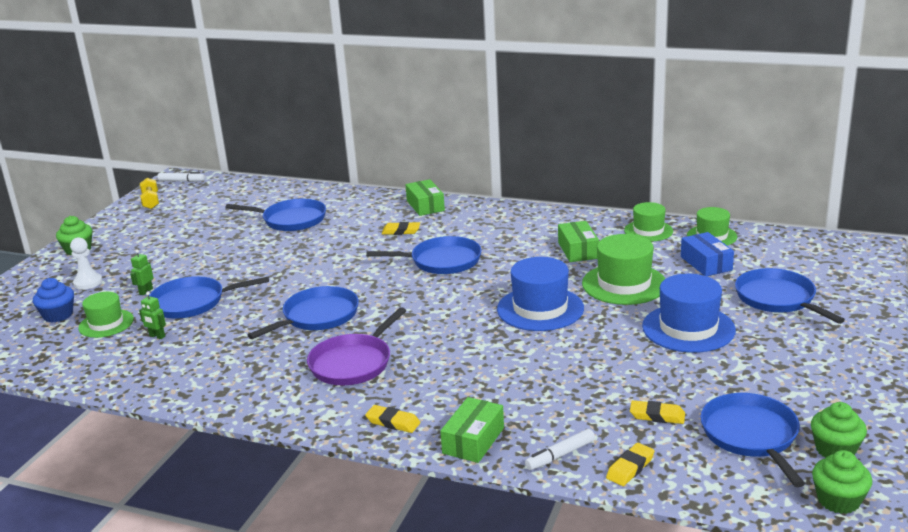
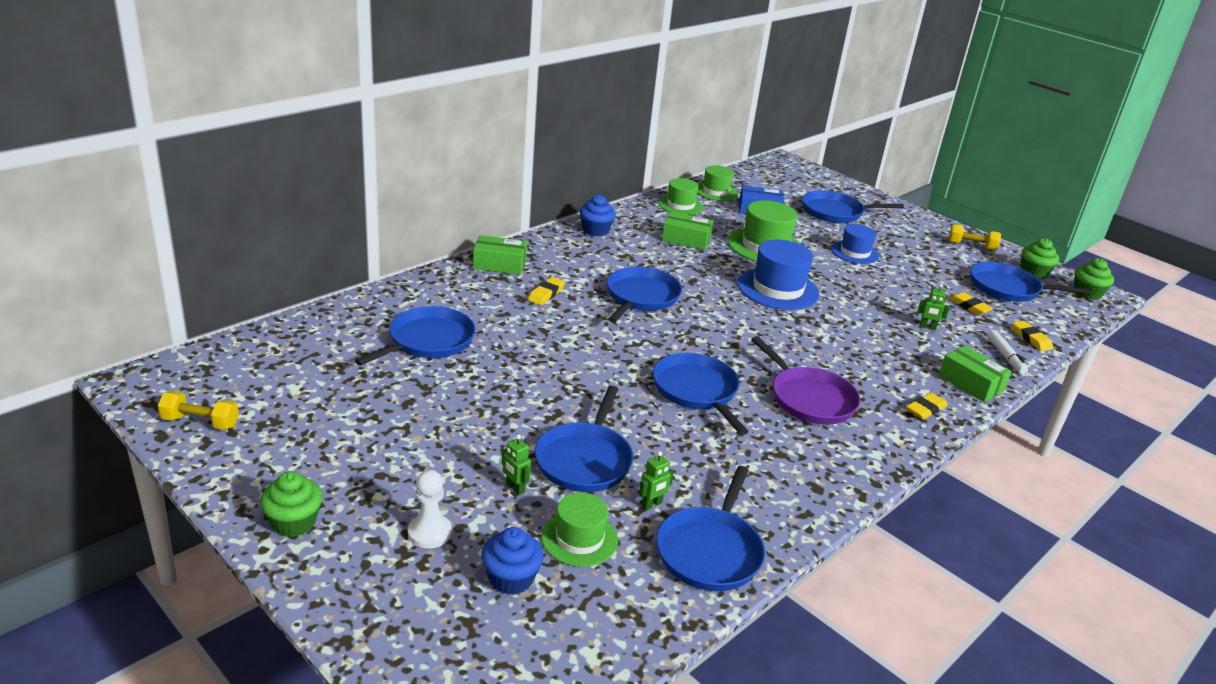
camera: 70 degrees left, 5 degrees up
white marker [158,172,205,182] -> none
yellow eraser [630,400,685,424] -> yellow eraser turned 75 degrees counterclockwise [949,292,993,315]
blue hat [642,274,736,353] -> blue hat [831,224,879,264], size x0.63
none -> blue cupcake [579,195,616,236]
none -> blue pan [656,466,765,591]
none -> green robot [918,284,950,330]
none -> yellow dumbbell [948,224,1001,251]

